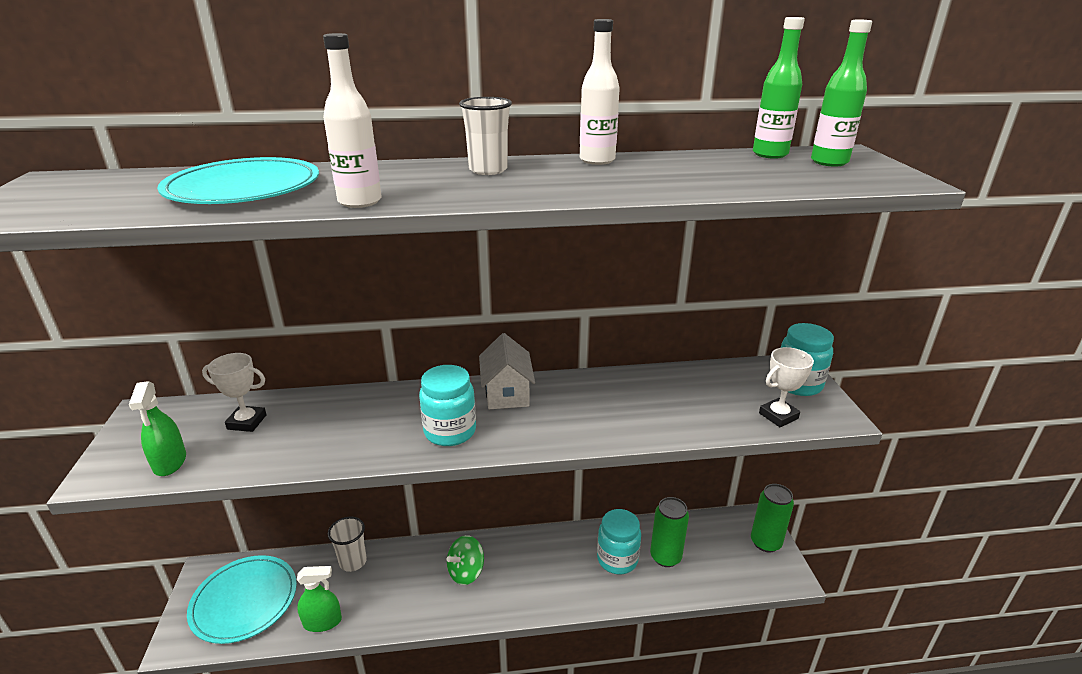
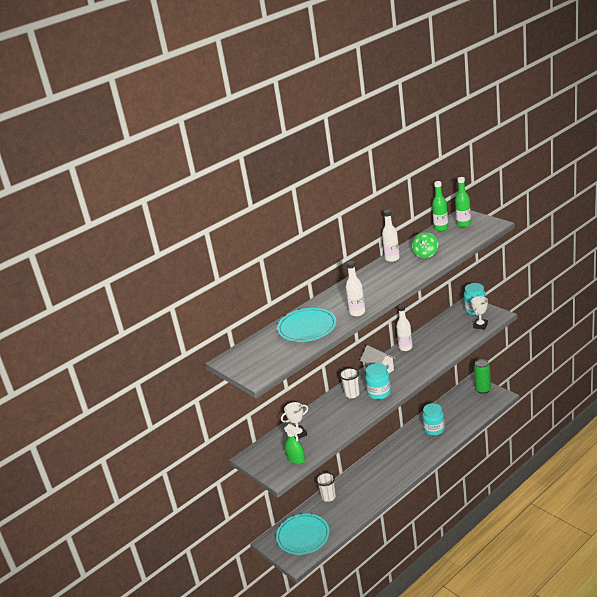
camera: 30 degrees left, 0 degrees up
green spray bottle [297,566,342,632] -> none
green spinning top [446,535,484,585] -> green spinning top moved to [412,232,438,258]
white cup [459,97,512,175] -> white cup moved to [339,368,360,398]
green can [650,497,689,567] -> none
none -> white bottle [396,305,413,351]

